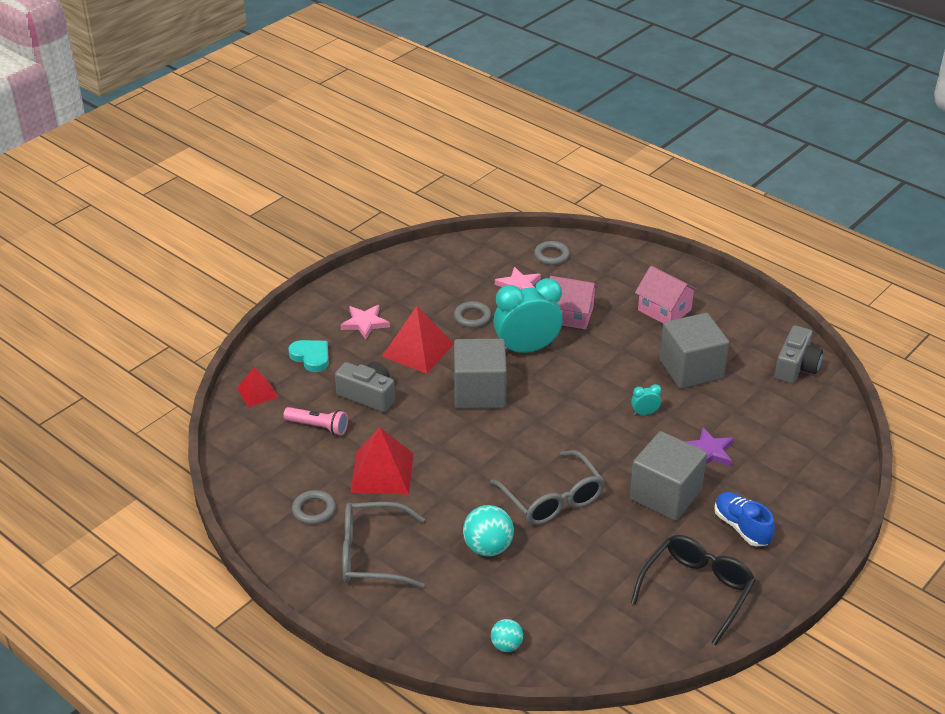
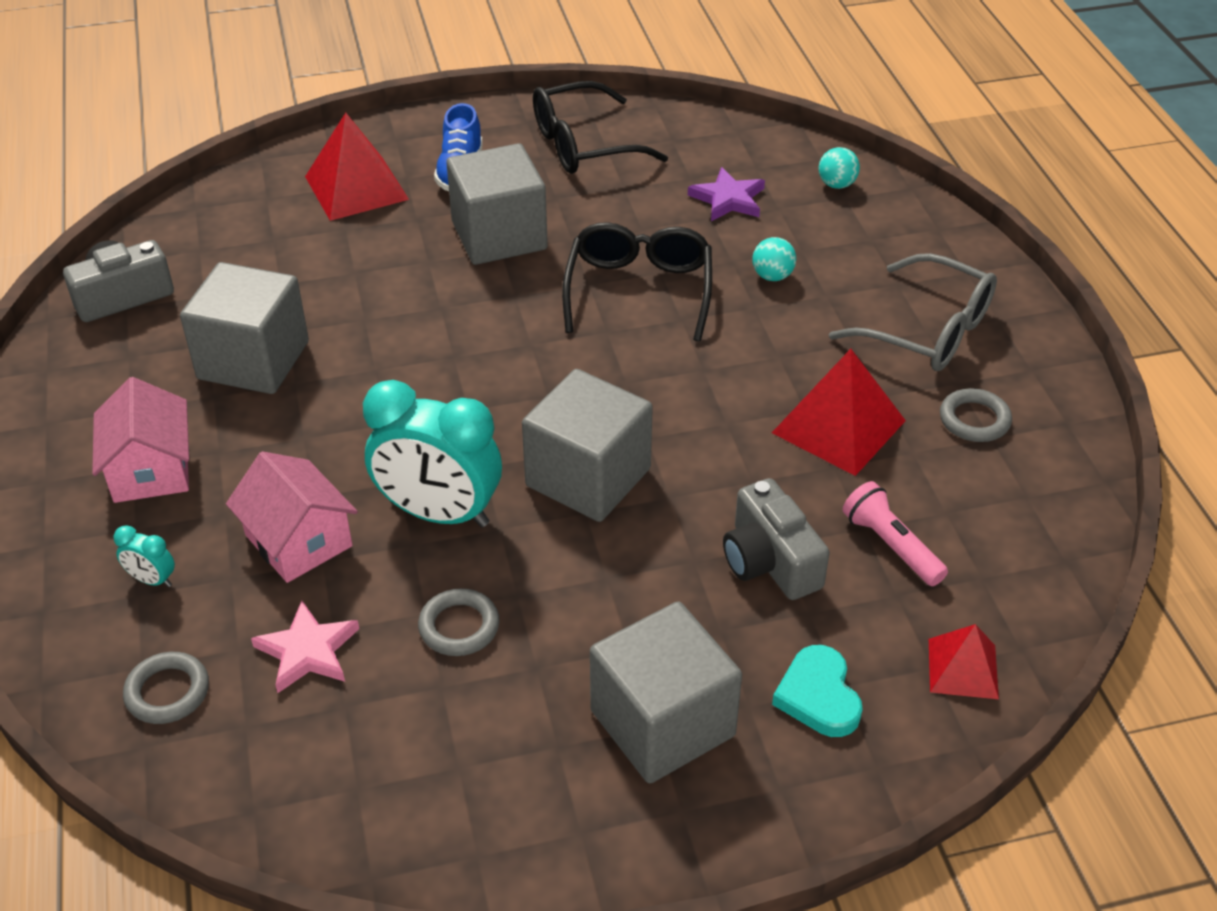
camera: 145 degrees left, 5 degrees up
pink star [340,305,390,339] -> grey cube [590,602,742,783]
red pyramid [382,306,454,374] -> red pyramid moved to [305,113,409,221]
turquoise ball [463,505,514,556] -> turquoise ball [752,237,796,281], size x0.60
grey glasses [490,450,605,525] -> black glasses [562,222,712,342]
turquoise clock [631,384,662,415] -> turquoise clock moved to [113,525,175,587]
purple star [685,427,734,466] -> purple star moved to [688,167,765,221]

